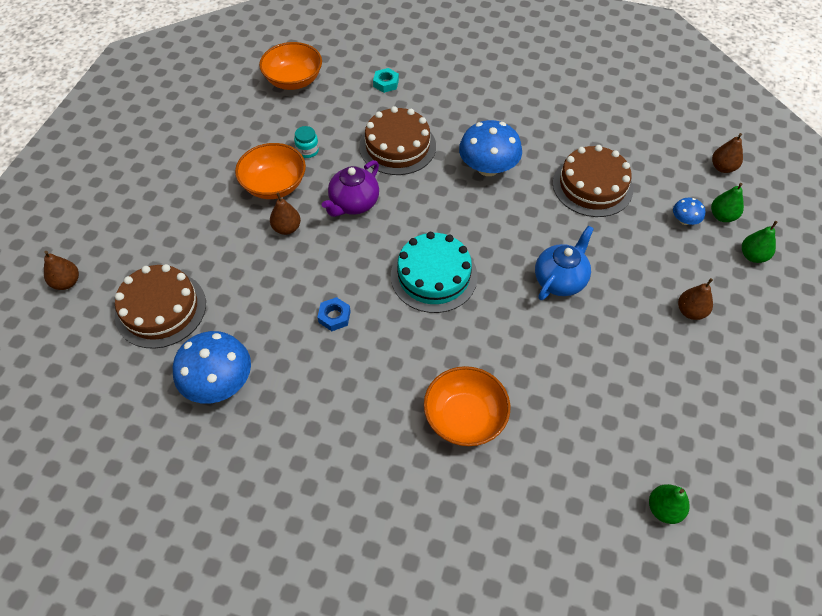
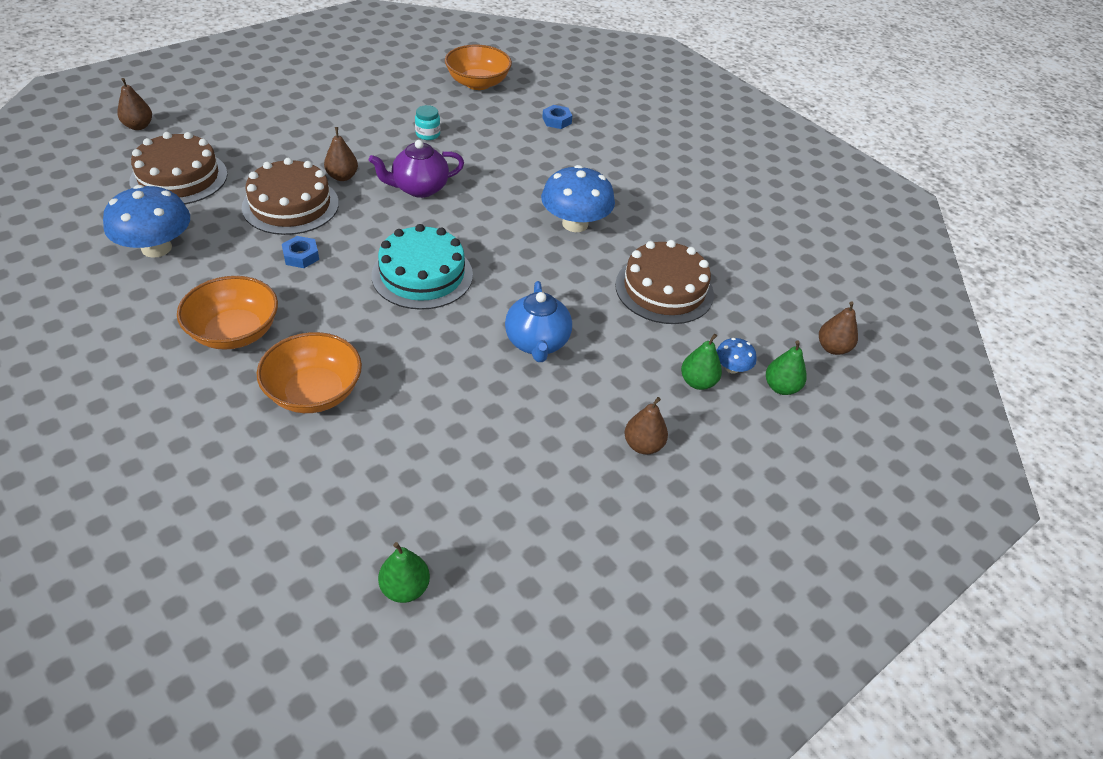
camera: 30 degrees right, 10 degrees down
orange bowl [235,143,306,199] -> orange bowl moved to [177,276,278,350]
brown cake [359,106,436,175] -> brown cake moved to [242,158,339,235]
turquoise nut [373,68,399,93] -> blue nut [542,105,573,129]
blue teapot [535,225,594,300] -> blue teapot turned 105 degrees clockwise [505,281,572,362]
green pear [742,221,778,263] -> green pear moved to [681,334,722,390]

